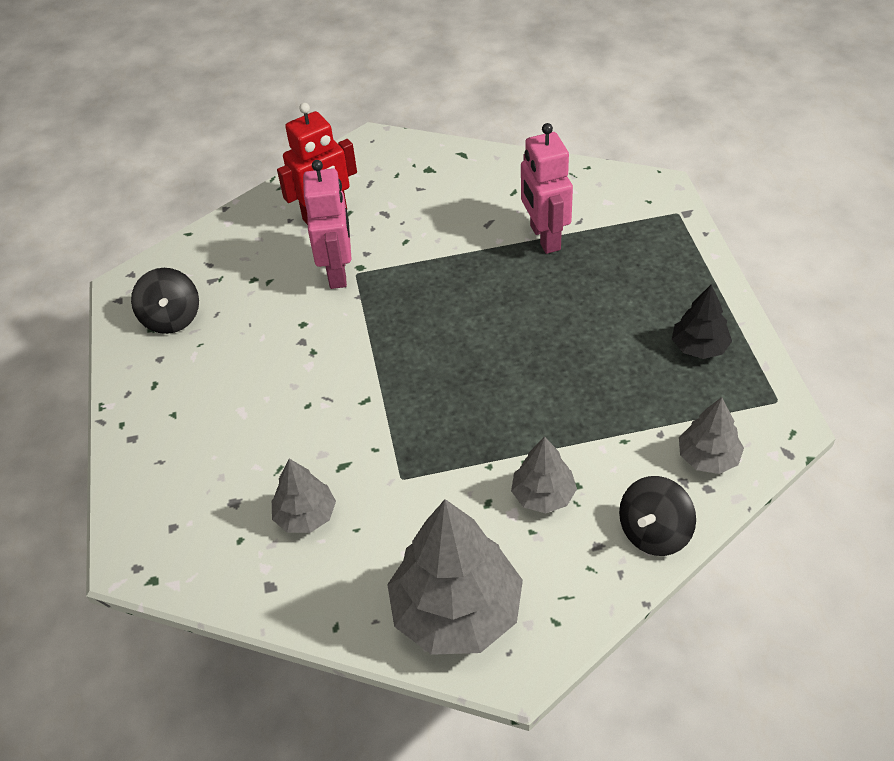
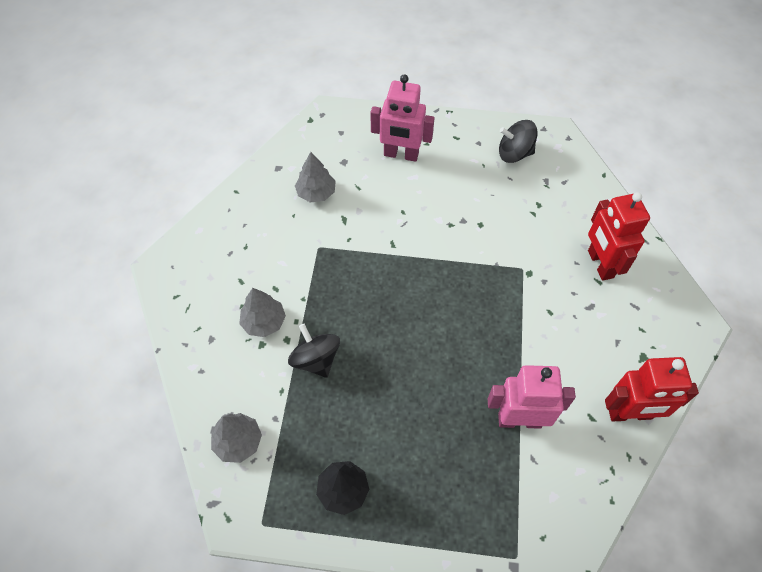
camera: 105 degrees right, 10 degrees up
pink robot [303,160,351,289] -> pink robot moved to [370,74,435,162]
grey tree [387,499,523,655] -> none
black spinning top [619,476,696,556] -> black spinning top moved to [288,324,340,378]
none -> red robot [605,357,699,422]

